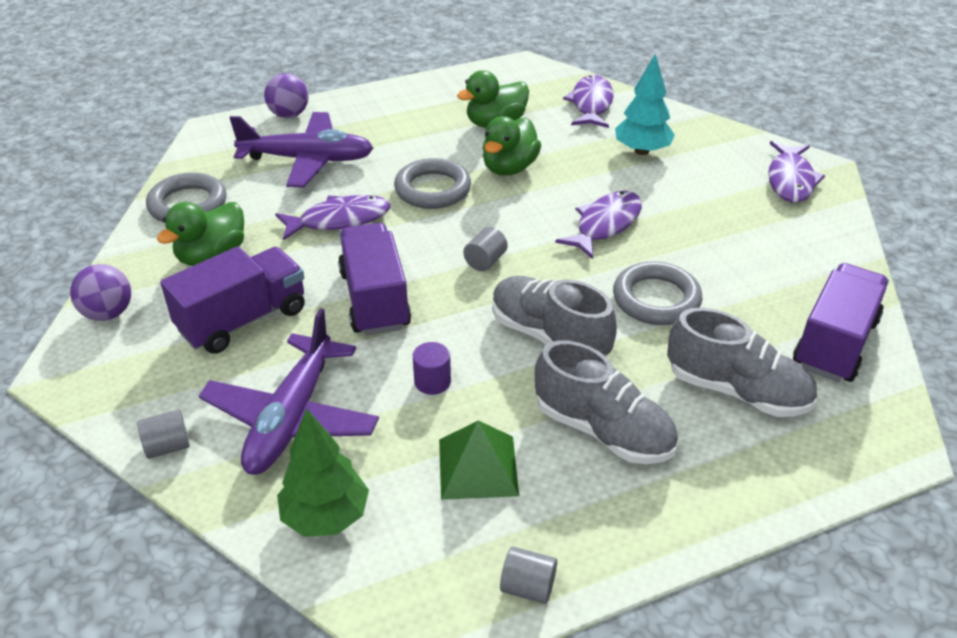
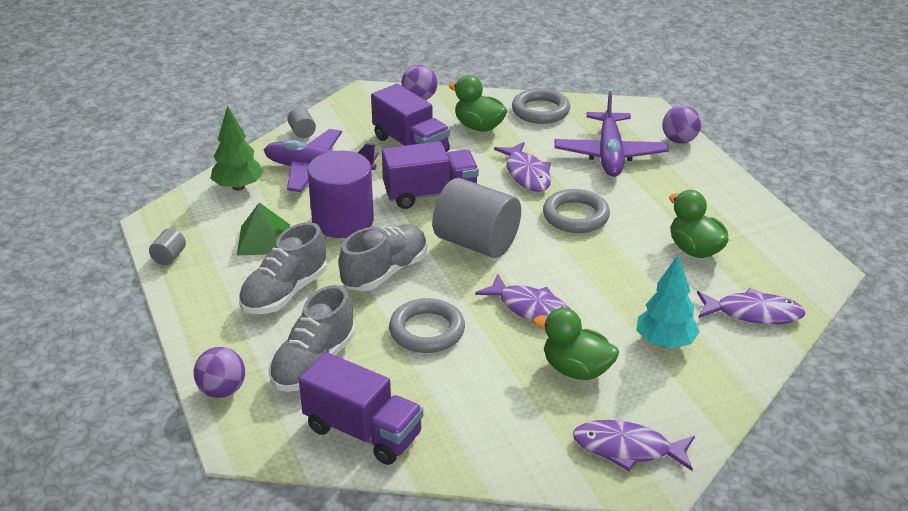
camera: 90 degrees right, 5 degrees down
purple cylinder [413,342,451,395] -> purple cylinder [308,151,374,238], size x2.41
grey cylinder [463,227,508,271] -> grey cylinder [432,178,521,258], size x2.41
green duck [483,116,541,176] -> green duck moved to [533,308,619,380]
none -> purple ball [193,347,245,398]

